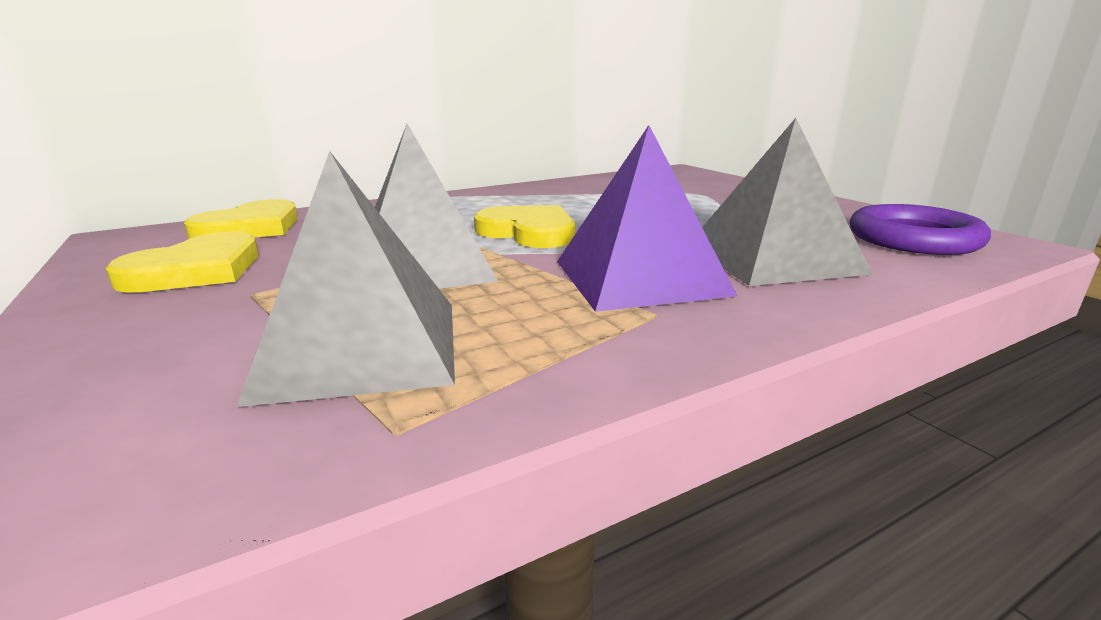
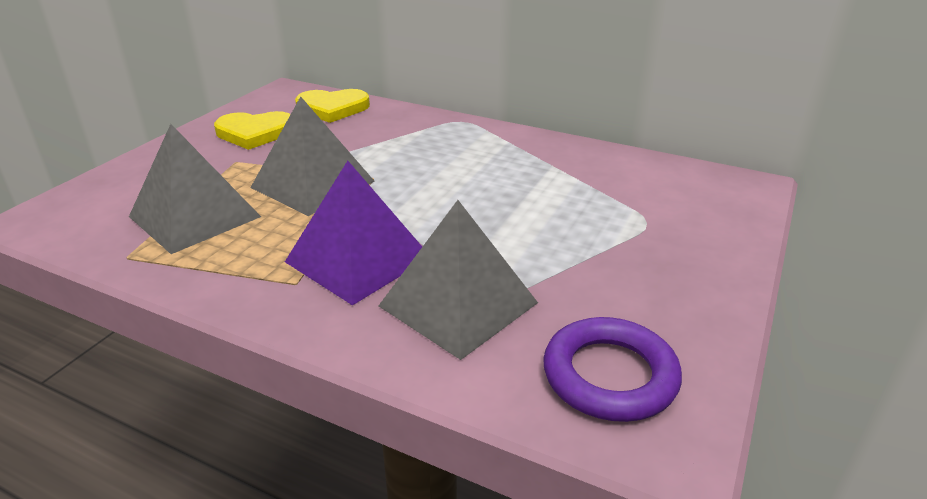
camera: 55 degrees right, 10 degrees up
yellow heart [474,205,575,248] -> none

